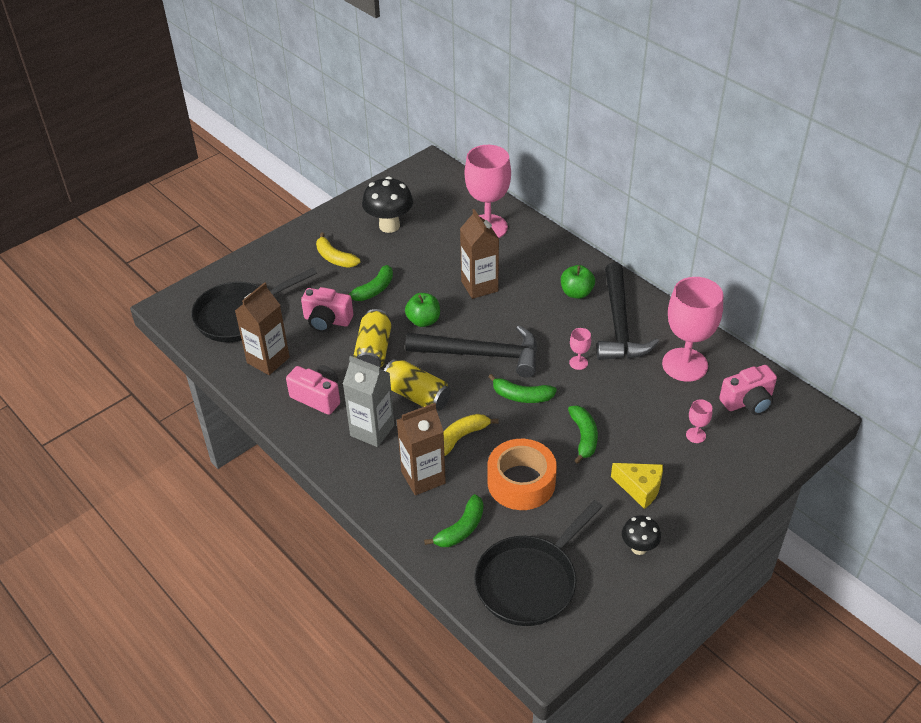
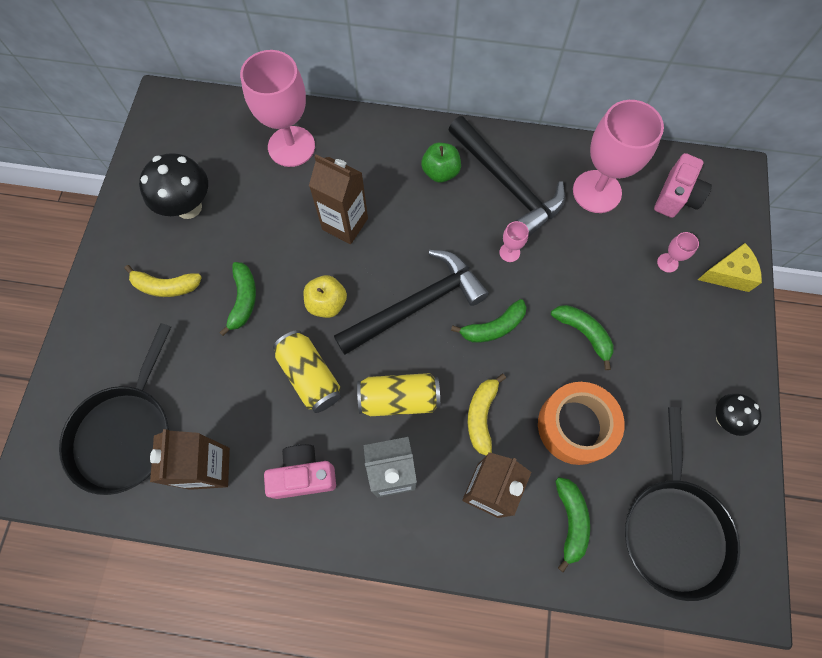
camera: 40 degrees left, 25 degrees up
pink camera [301,287,353,332] -> none
green apple [405,293,440,327] -> yellow apple [303,275,347,318]
yellow cheese [611,463,663,509] -> yellow cheese moved to [698,243,762,292]

